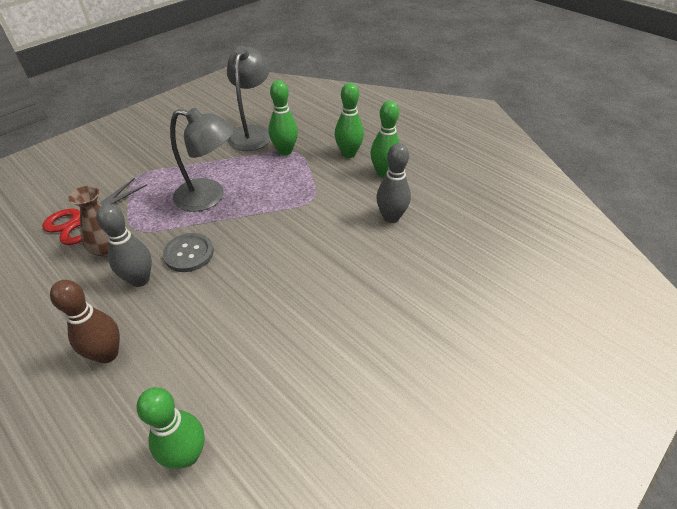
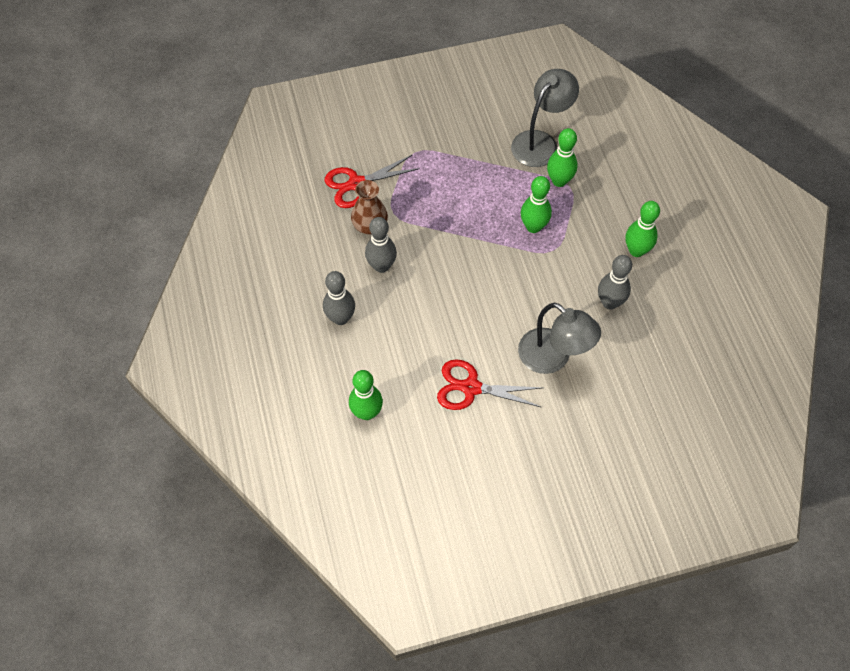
camera: 30 degrees right, 15 degrees up
brown bowling pin [50,280,120,363] -> grey bowling pin [323,271,355,325]
grey button [163,233,214,272] -> none
grey lamp [170,108,234,212] -> grey lamp moved to [518,303,601,374]
green bowling pin [335,83,364,158] -> green bowling pin moved to [521,176,552,233]
none -> red scissors [437,359,541,410]

